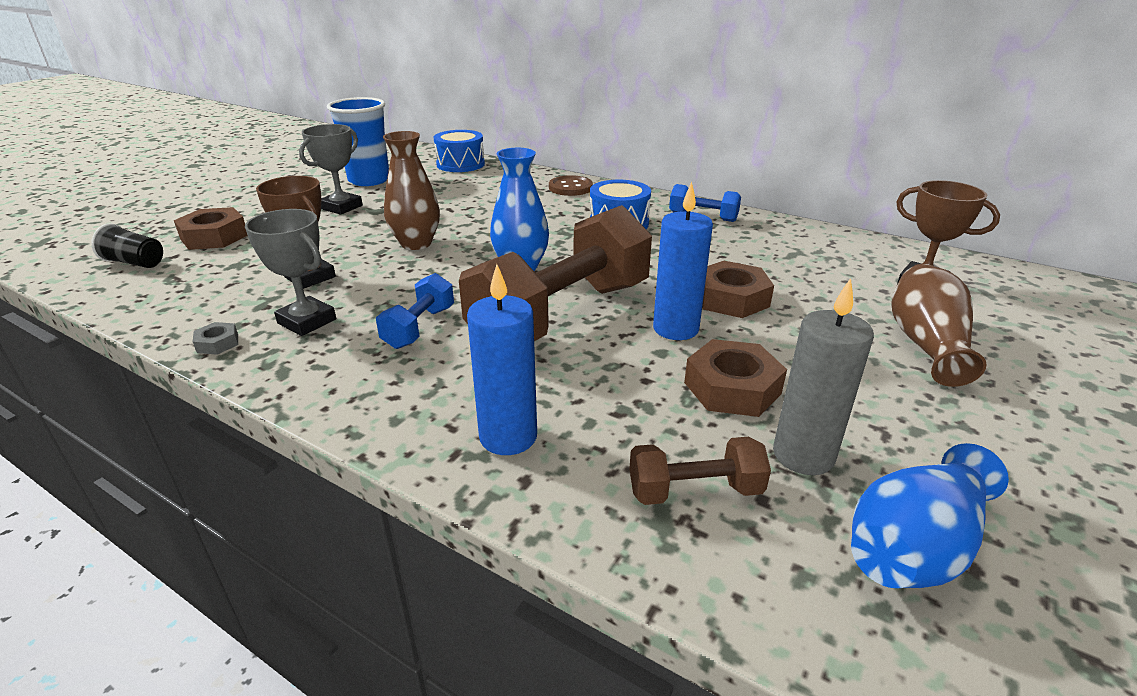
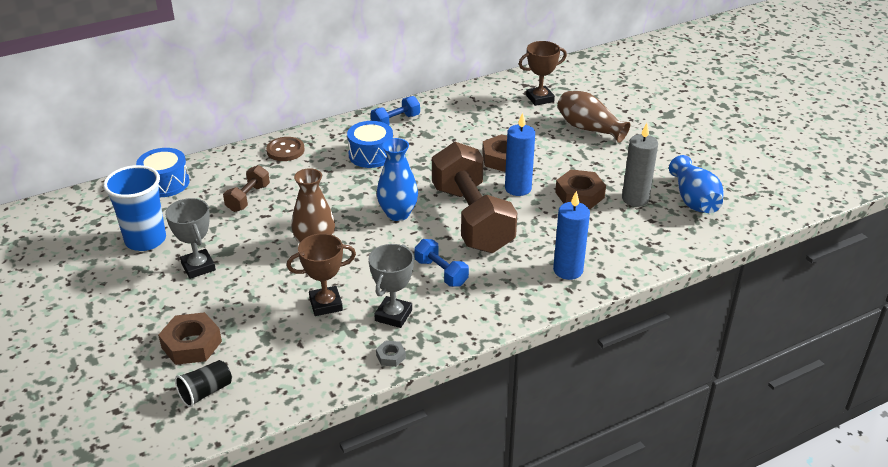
camera: 60 degrees left, 5 degrees up
grey trophy [245,209,336,336] -> grey trophy turned 45 degrees counterclockwise [369,244,414,328]
brown dumbbell [629,437,771,505] -> brown dumbbell moved to [223,165,270,212]

